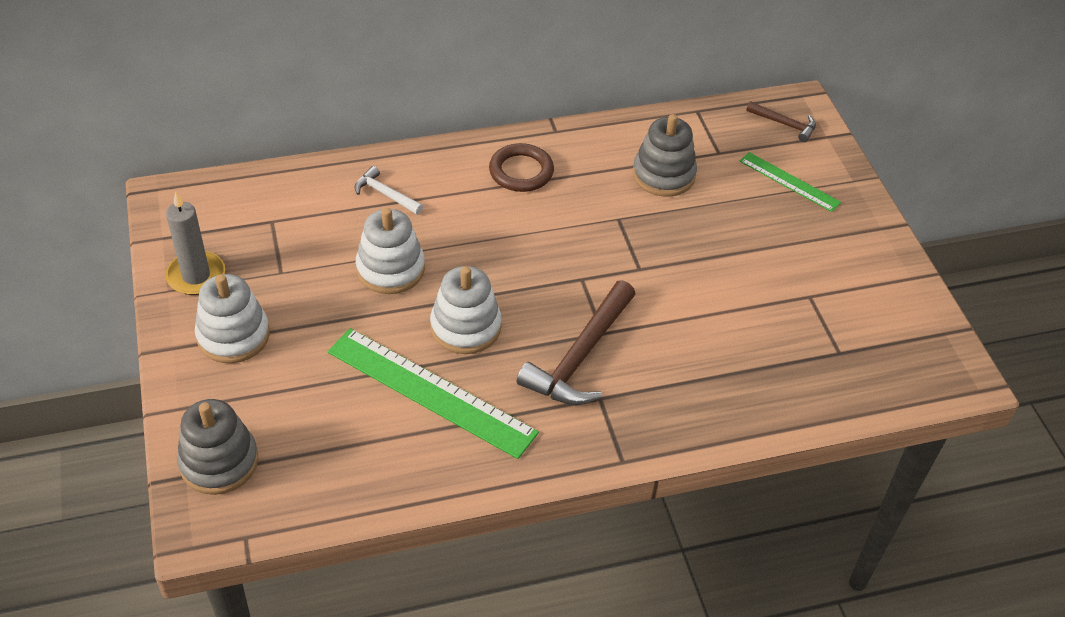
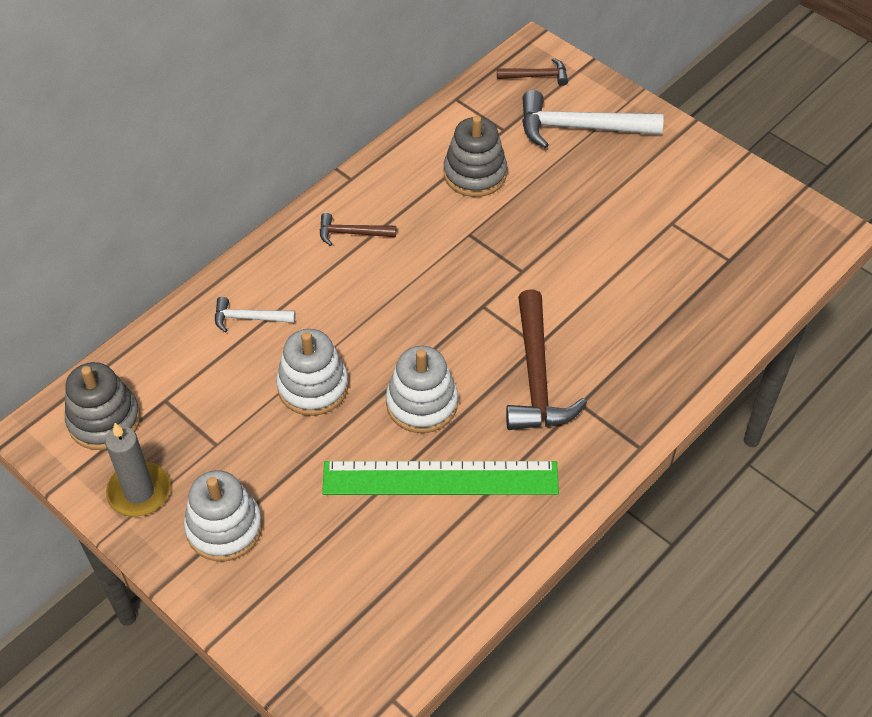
camera: 30 degrees left, 5 degrees up
grey stacking toy [177,399,258,495] -> grey stacking toy moved to [65,362,141,450]
brown ring [489,143,554,192] -> brown hammer [320,213,396,246]
green ruler [740,152,841,212] -> white hammer [522,90,664,148]

